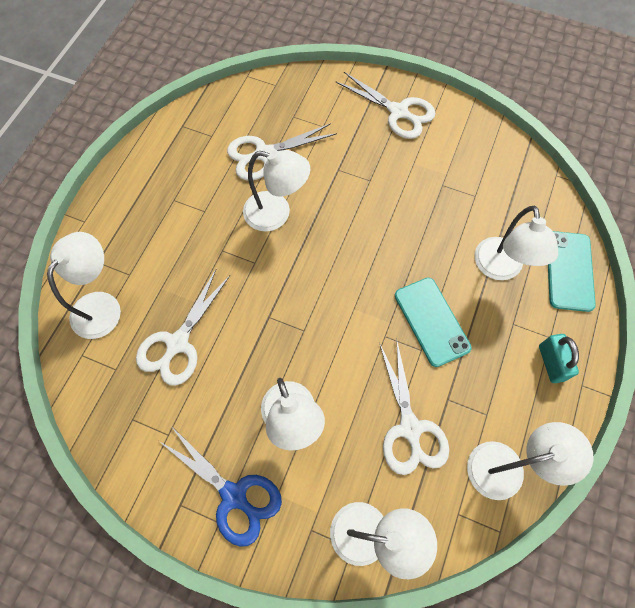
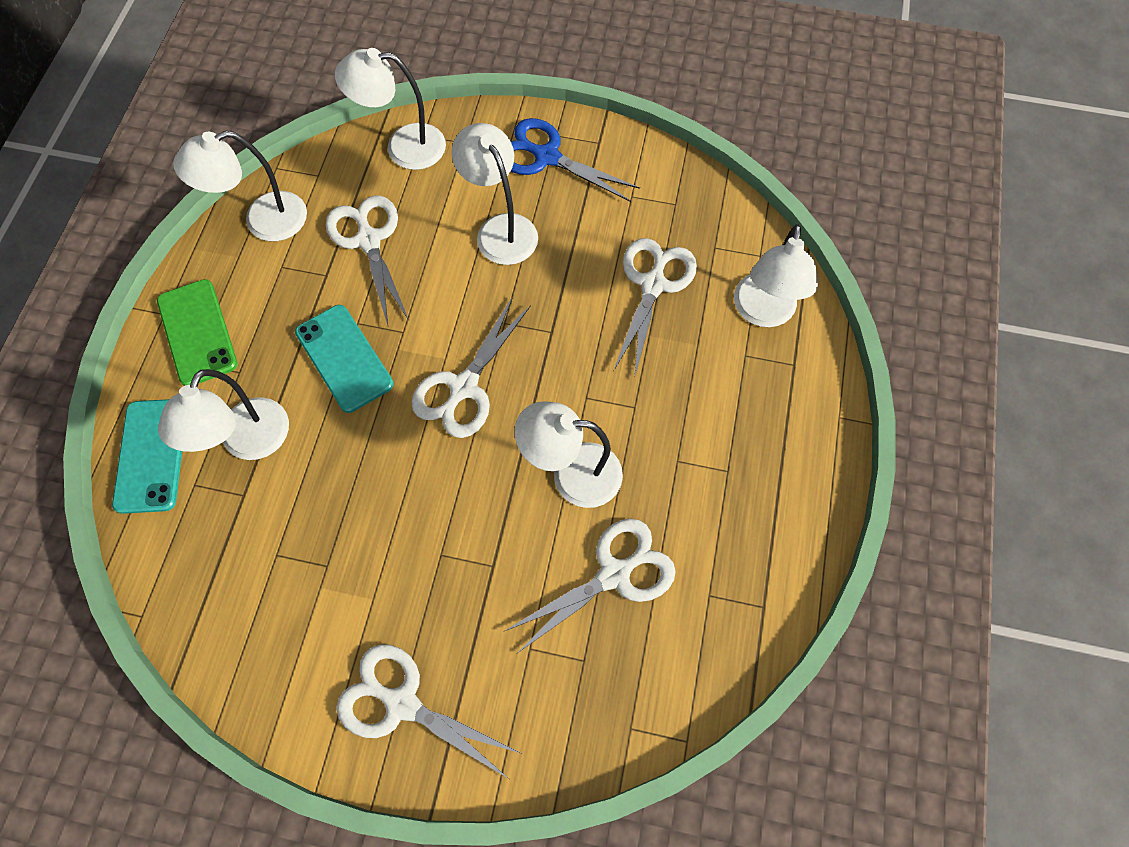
camera: 170 degrees right, 0 degrees up
white lamp [475,206,558,280] -> white lamp turned 150 degrees counterclockwise [158,369,289,460]
turquoise padlock [539,334,579,383] -> green phone [157,279,238,386]
none -> white scissors [411,297,531,438]

